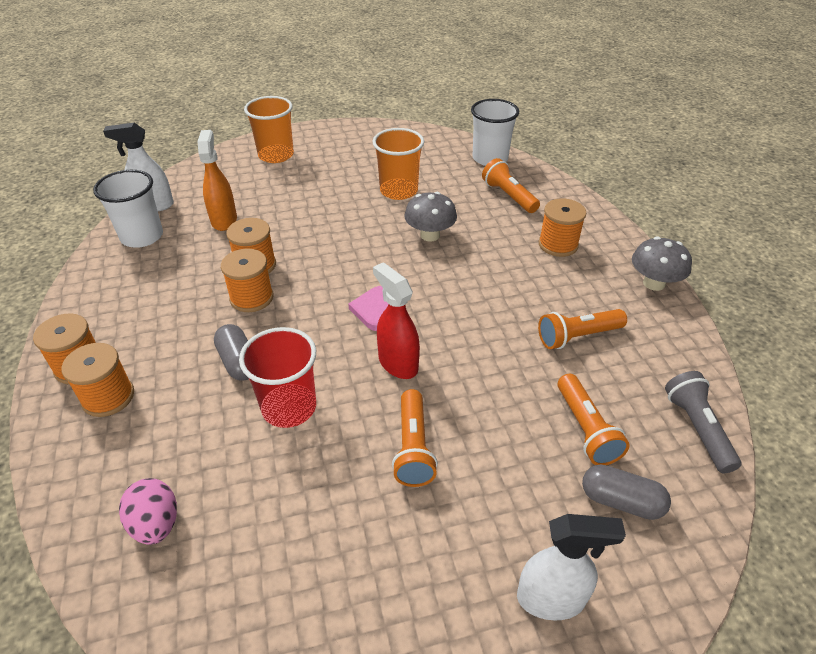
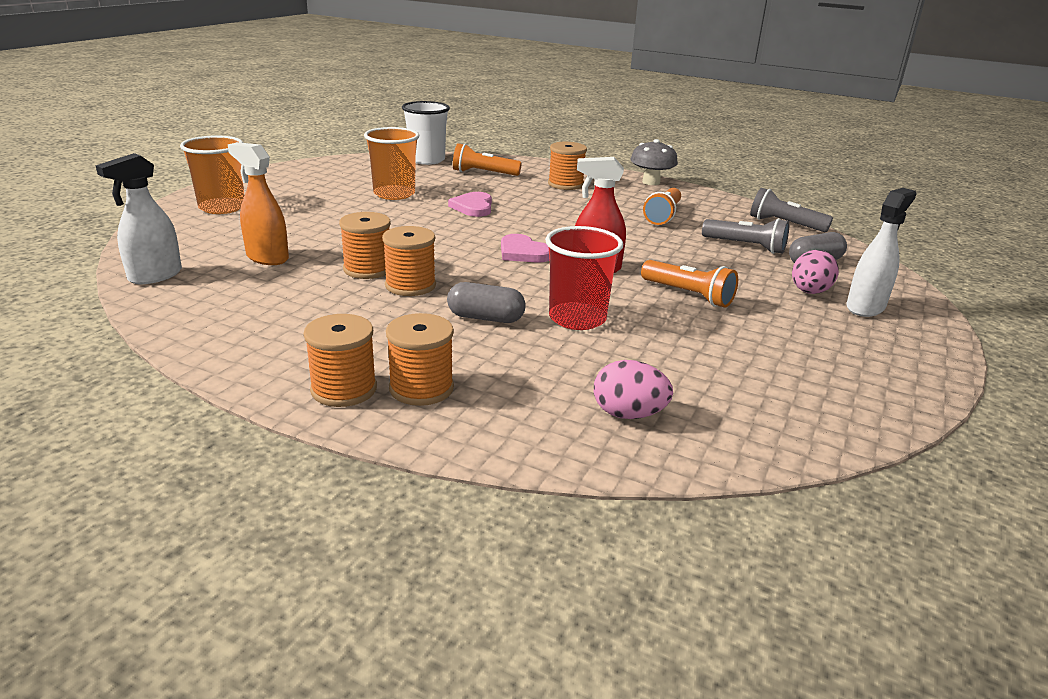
camera: 50 degrees left, 15 degrees down
white cup [93,170,163,248] -> none
grey mushroom [404,192,457,241] -> pink heart [448,192,492,217]
orange flashlight [558,374,630,465] -> grey flashlight [702,218,789,254]
none -> pink egg [792,250,839,294]

